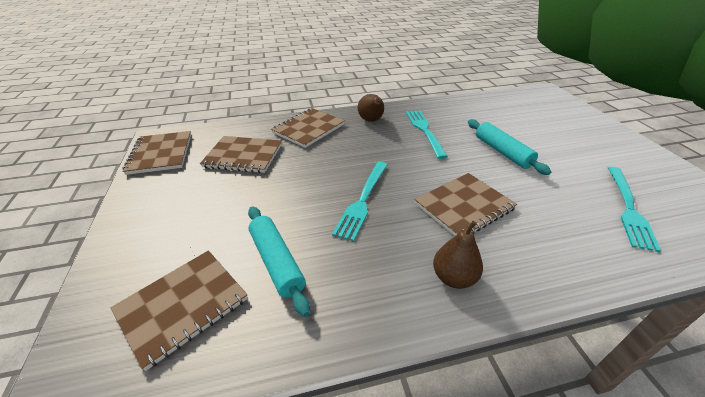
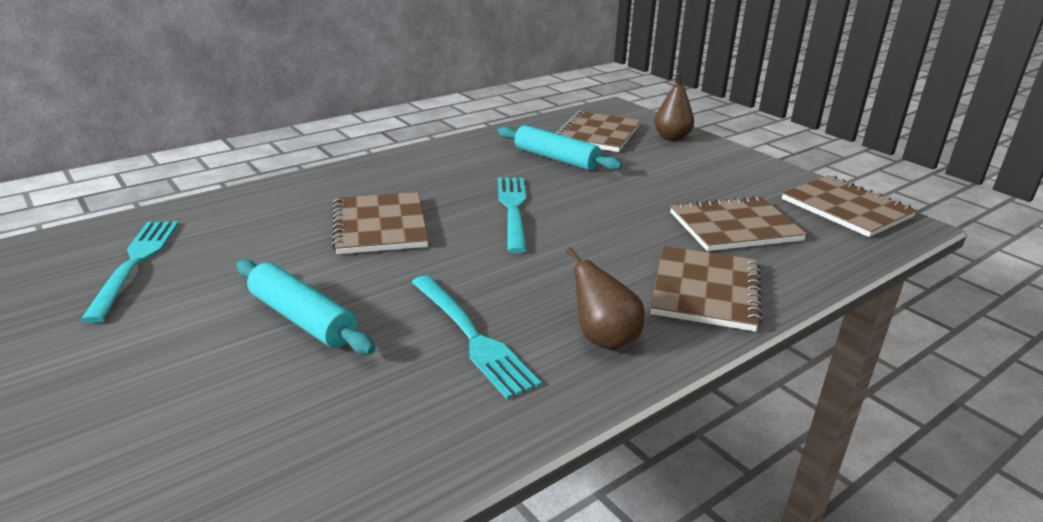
camera: 155 degrees right, 10 degrees down
brown notebook [414,173,517,236] -> brown notebook turned 45 degrees counterclockwise [332,192,429,254]
brown pear [433,221,483,289] -> brown pear moved to [654,73,694,141]

